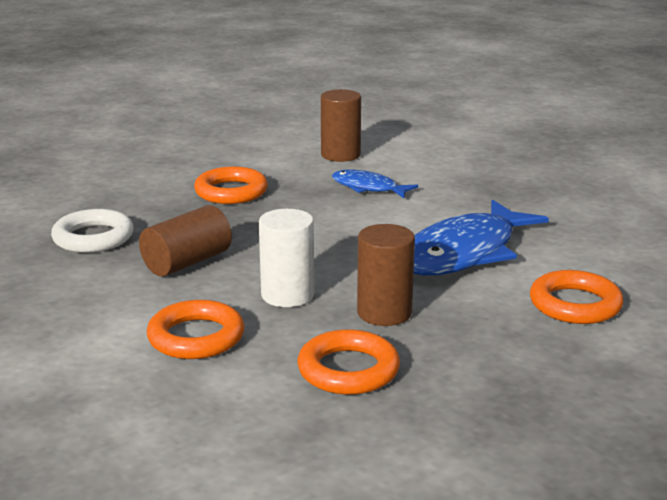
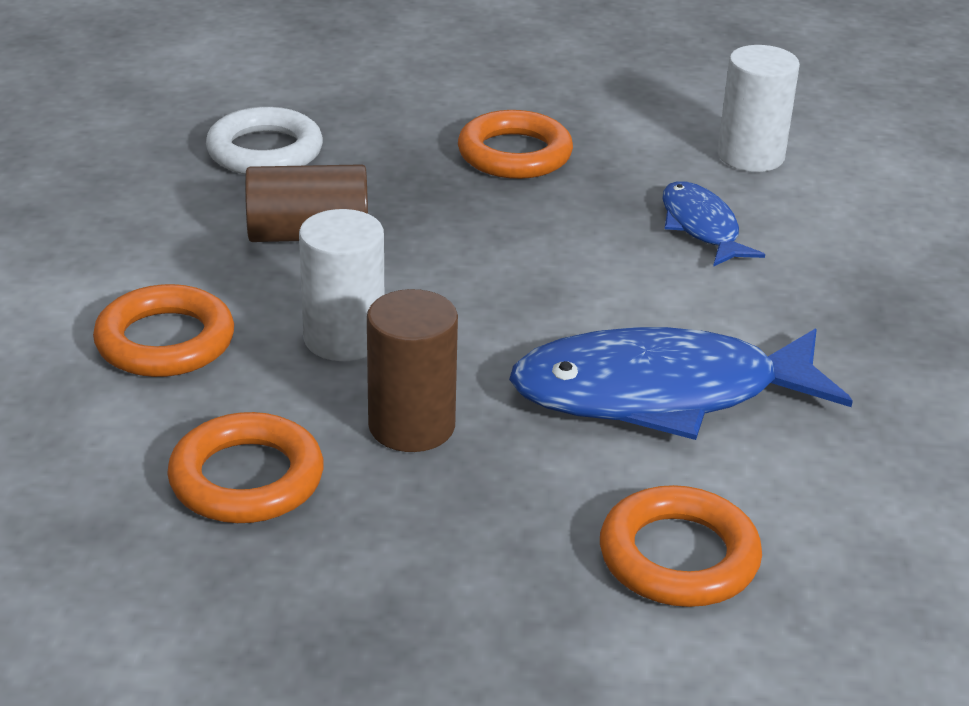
camera: 40 degrees right, 10 degrees up
brown cylinder [321,89,361,162] -> white cylinder [717,45,800,172]

